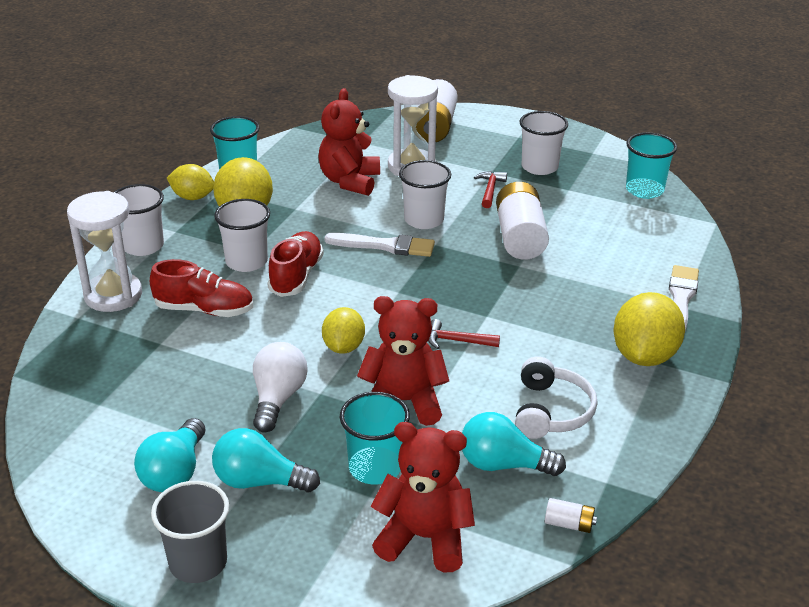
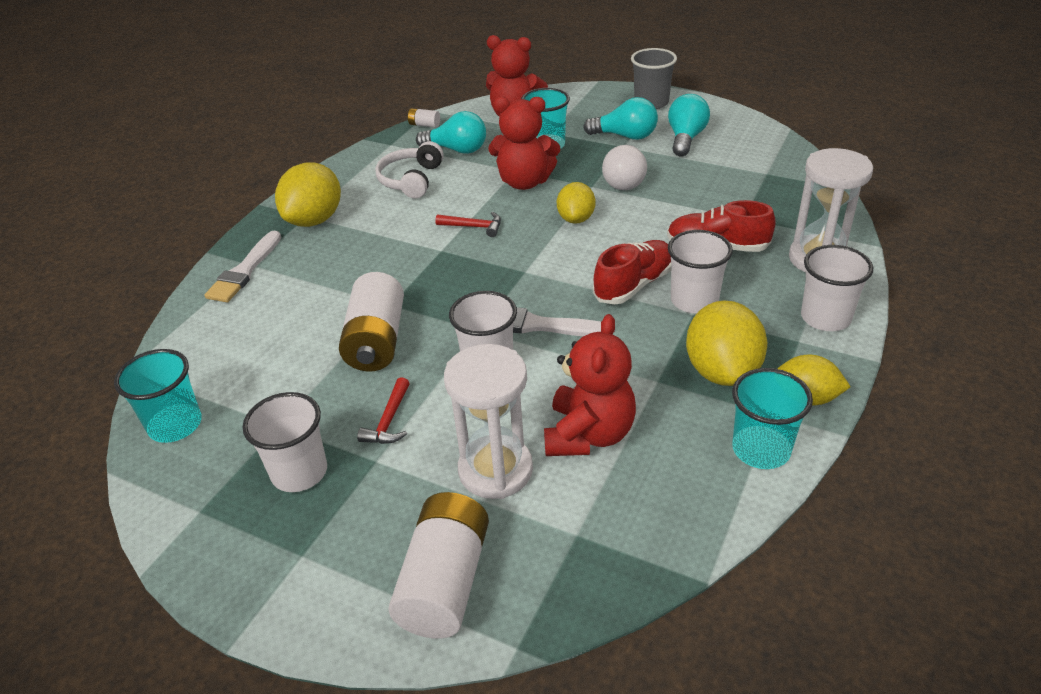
camera: 175 degrees left, 5 degrees up
red shoe [267,231,324,297] -> red shoe turned 150 degrees counterclockwise [593,240,671,304]

